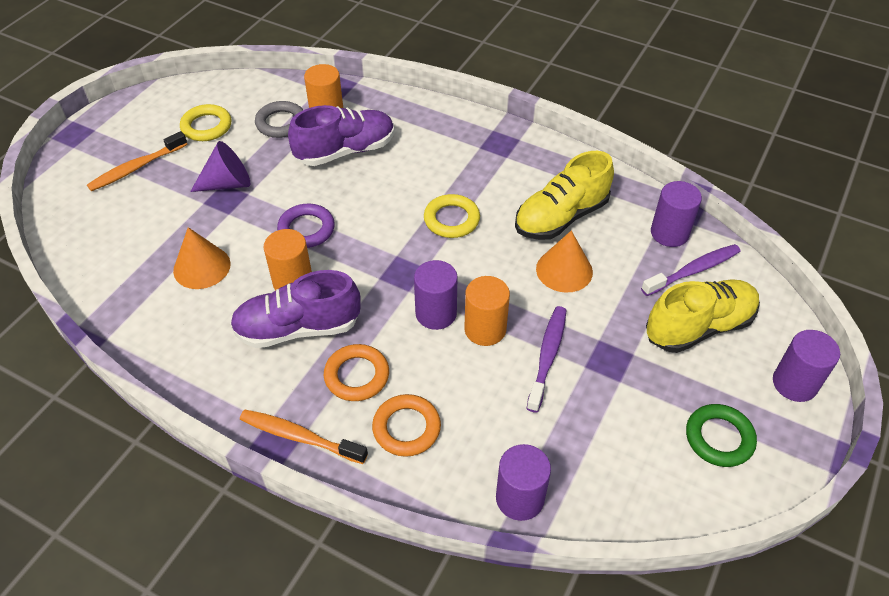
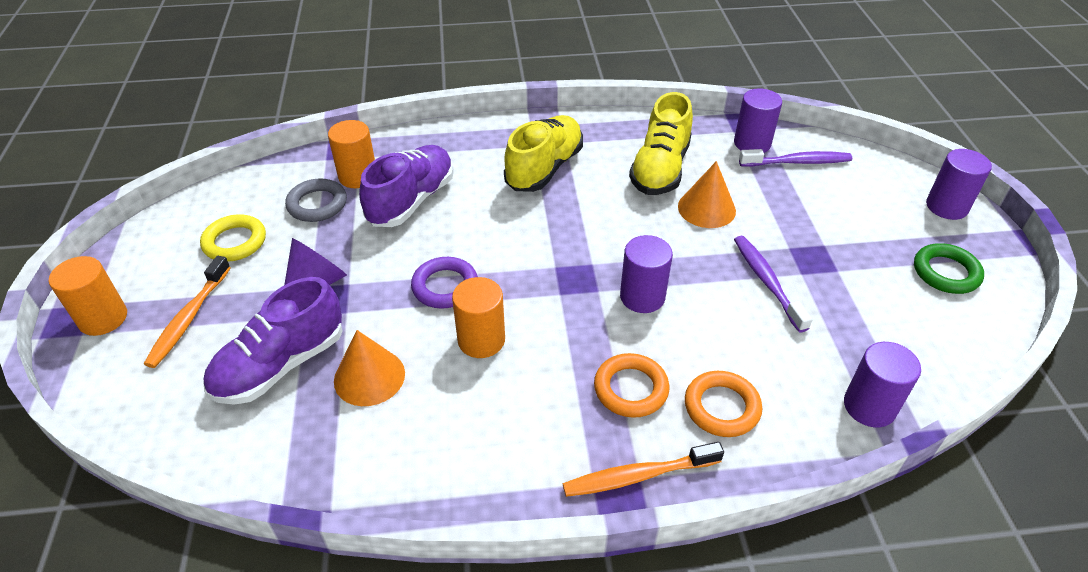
camera: 35 degrees left, 5 degrees down
purple shoe [230,270,361,348] -> purple shoe moved to [203,277,343,405]
yellow ring [424,194,480,238] -> none
orange cylinder [464,276,510,346] -> orange cylinder moved to [49,256,127,336]
purple toothbrush [641,244,741,296] -> purple toothbrush turned 60 degrees clockwise [739,149,852,167]
yellow shoe [646,279,760,353] -> yellow shoe moved to [504,115,583,192]

